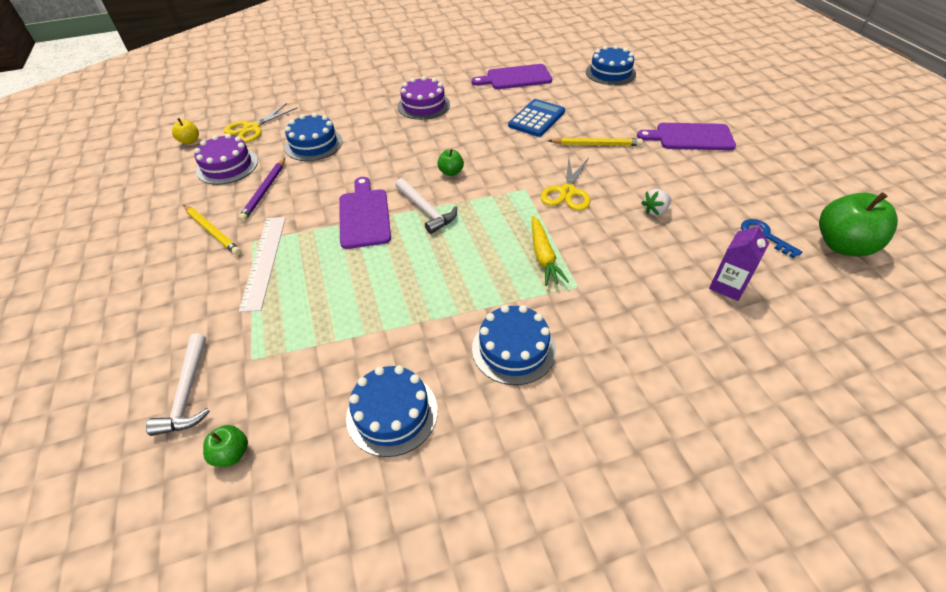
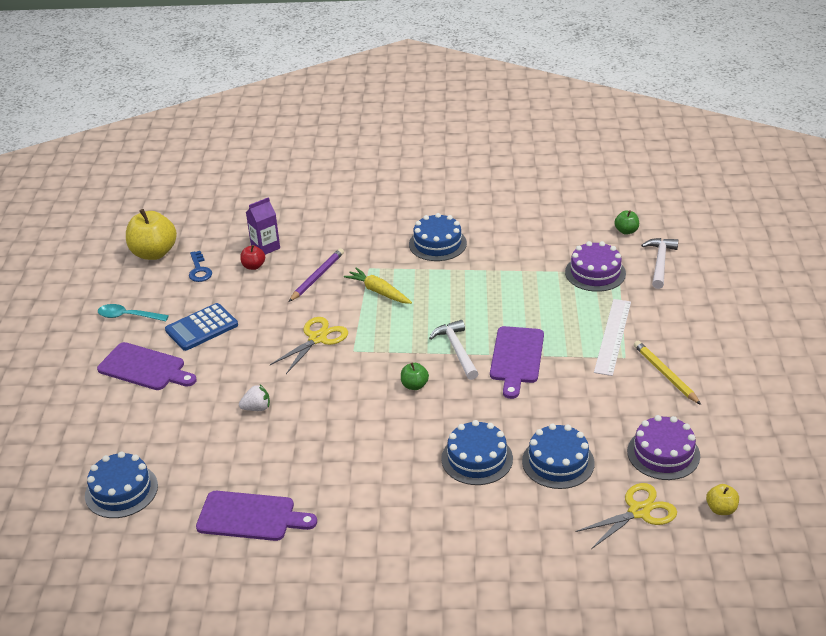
camera: 160 degrees left, 10 degrees down
purple pencil [238,158,285,222] -> purple pencil moved to [289,248,344,302]
blue cake [346,365,438,457] -> blue cake moved to [441,420,513,485]
purple cake [398,76,450,120] -> purple cake moved to [565,241,626,292]
blue calculator [508,99,565,137] -> blue calculator moved to [165,303,238,351]
yellow carrot [532,216,569,286] -> yellow carrot turned 60 degrees counterclockwise [344,268,412,304]
yellow pencil [548,137,643,146] -> none
white strawberry [641,189,671,216] -> white strawberry moved to [239,385,270,411]
green apple [819,192,898,256] -> yellow apple [126,209,177,260]
none -> turquoise spoon [98,304,169,321]
none -> red apple [240,245,265,270]

